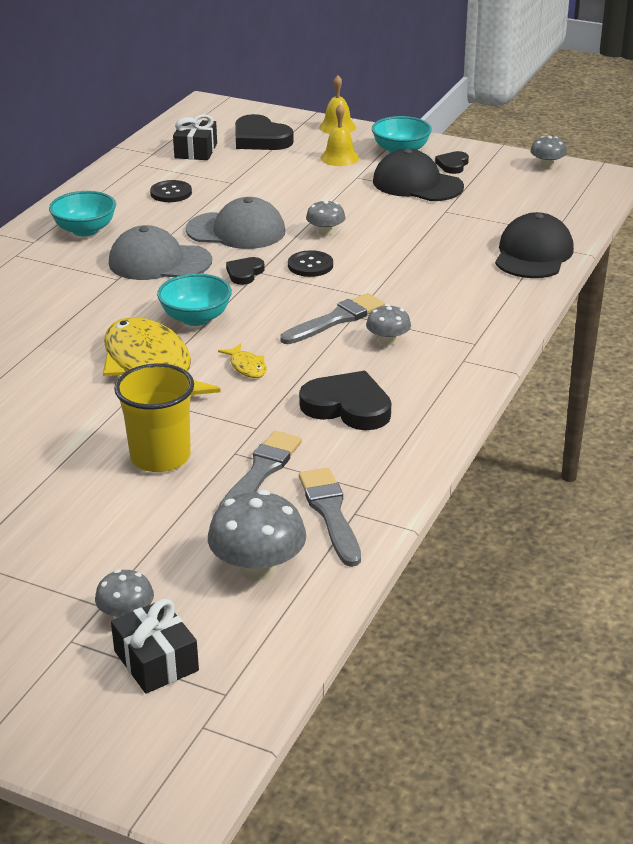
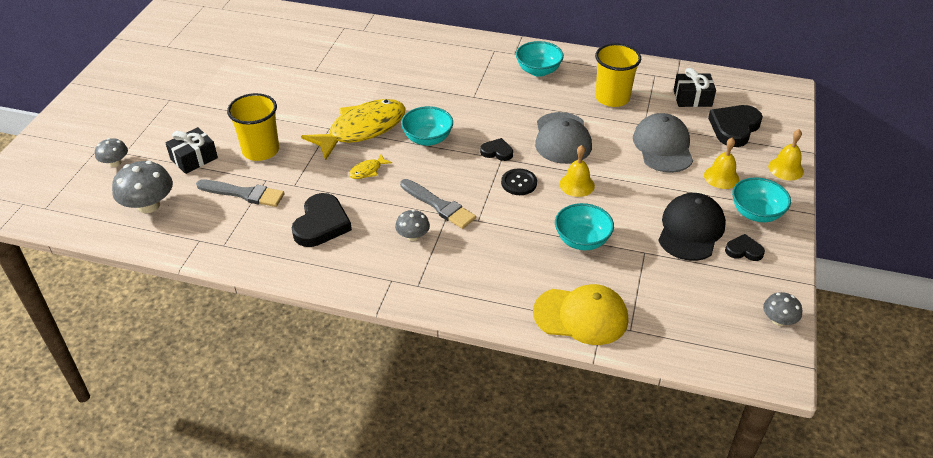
camera: 80 degrees right, 10 degrees up
grey cap [109,225,212,280] -> grey cap moved to [633,113,693,173]
black gift [111,599,199,694] -> black gift moved to [166,127,218,174]
black button [150,180,192,202] -> yellow cup [595,43,641,107]
grey brush [299,468,361,567] -> none
grey mushroom [306,200,345,236] -> yellow bell [560,145,595,197]
black cap [495,212,574,278] -> yellow cap [533,284,628,345]
none -> turquoise bowl [555,203,614,250]

